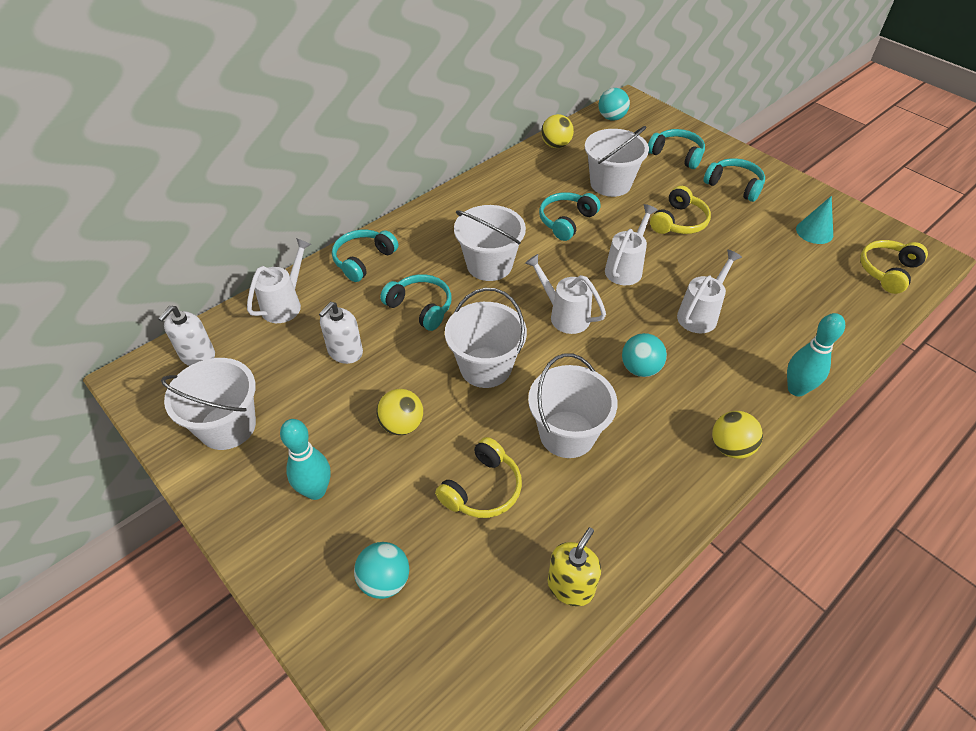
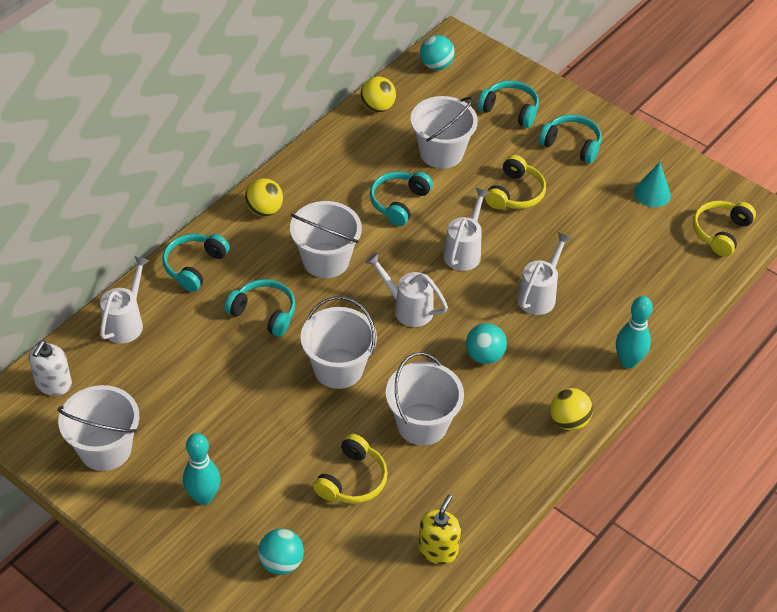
camera: 10 degrees left, 0 degrees up
white soap dispenser [319,302,363,364] -> none
yellow ball [376,389,423,435] -> yellow ball moved to [245,178,283,217]

